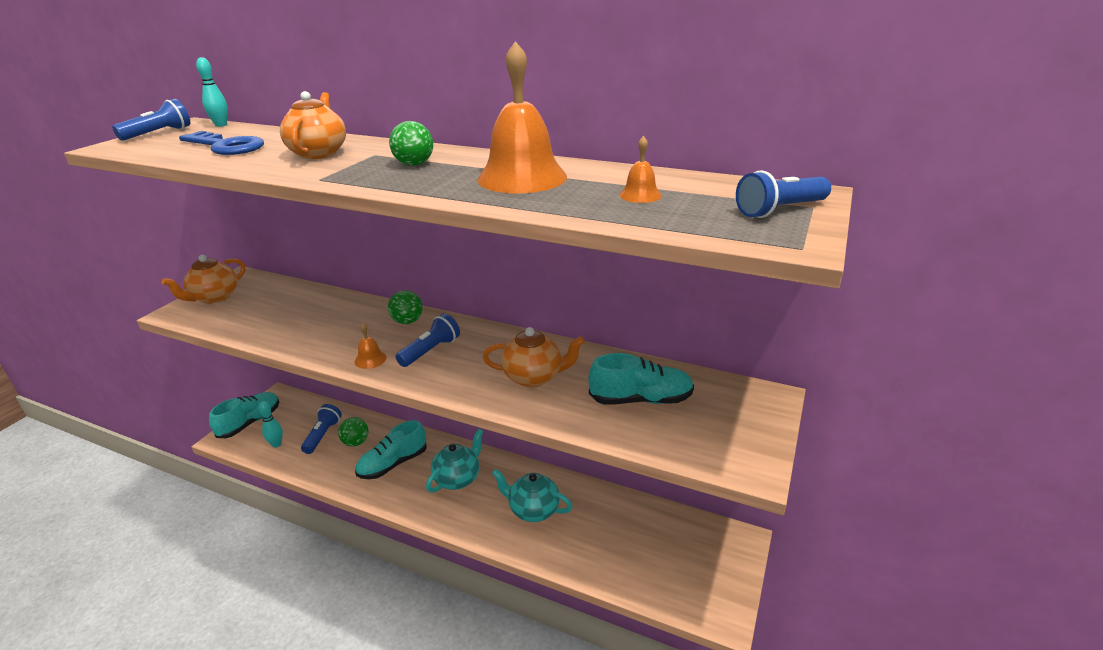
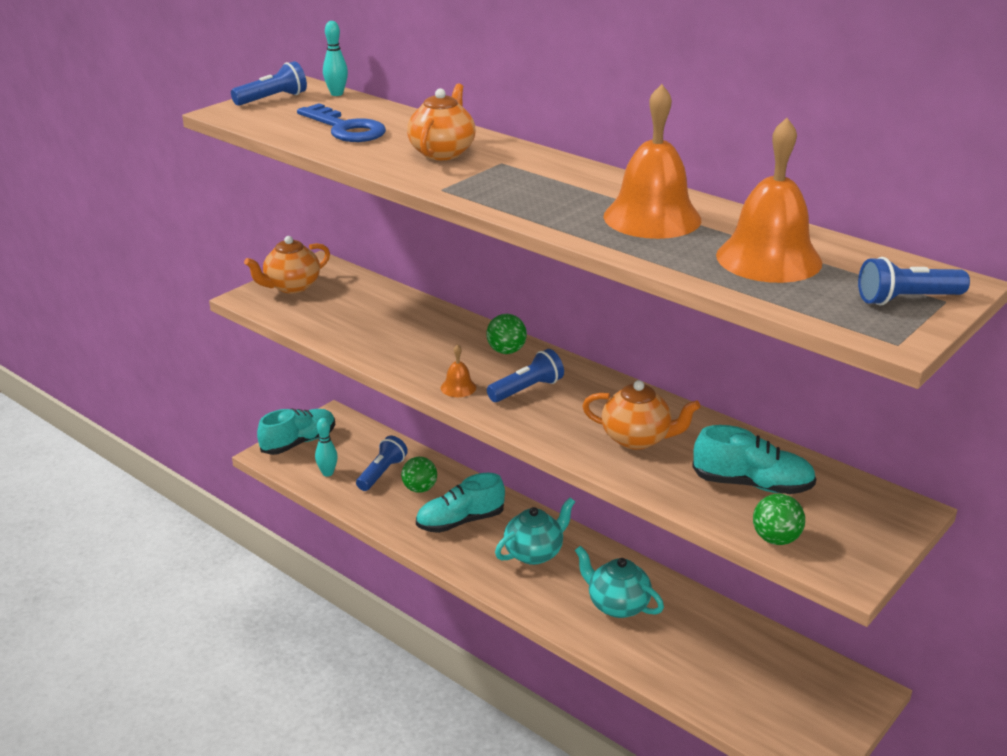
camera: 15 degrees right, 0 degrees up
green ball [389,121,433,166] -> green ball moved to [753,494,805,545]
orange bell [619,136,662,203] -> orange bell [716,118,822,283], size x2.31

